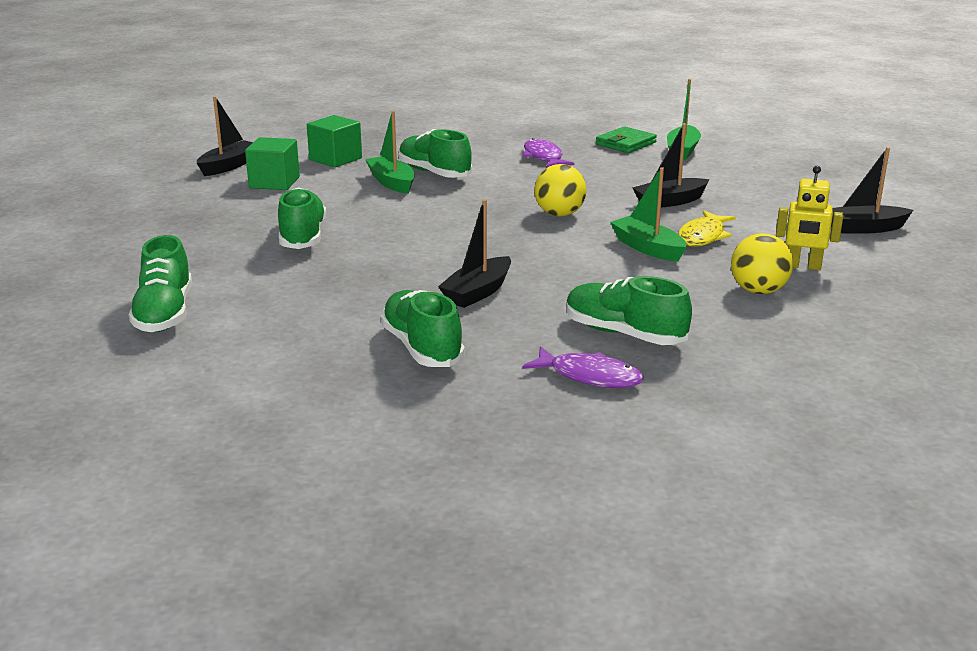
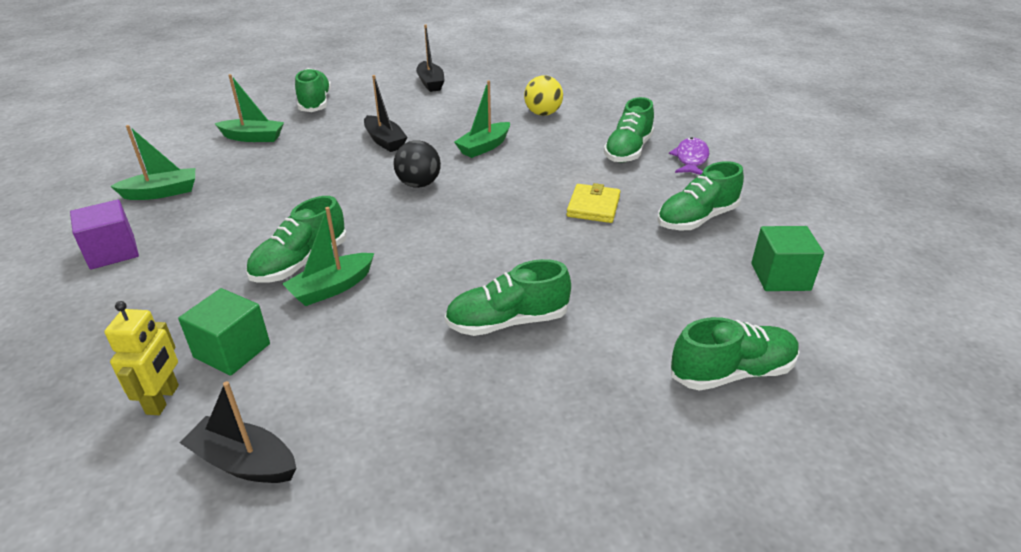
camera: 100 degrees left, 10 degrees up
green cube [245,137,300,190] -> green cube moved to [751,226,824,291]
black boat [438,199,511,308] -> yellow wallet [566,183,621,223]
purple fish [523,138,574,168] -> none
yellow ball [534,164,587,216] -> black ball [393,140,441,188]
green wallet [596,126,657,153] -> none
yellow fish [678,211,736,247] -> none
yellow robot [776,166,843,270] -> yellow robot moved to [104,301,179,415]
none -> purple cube [70,200,139,269]
none -> green boat [110,125,195,200]
none -> green shoe [295,68,331,112]

